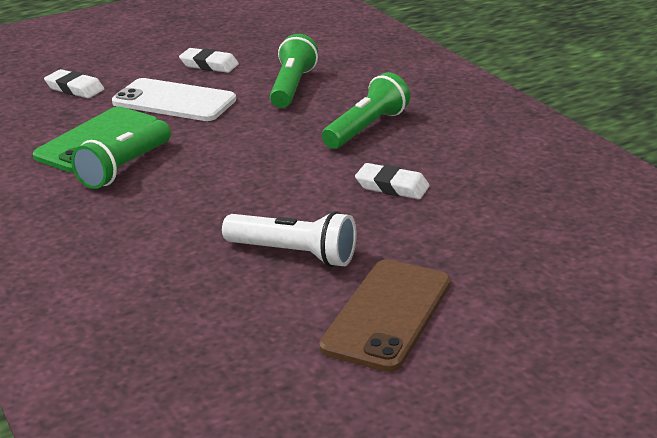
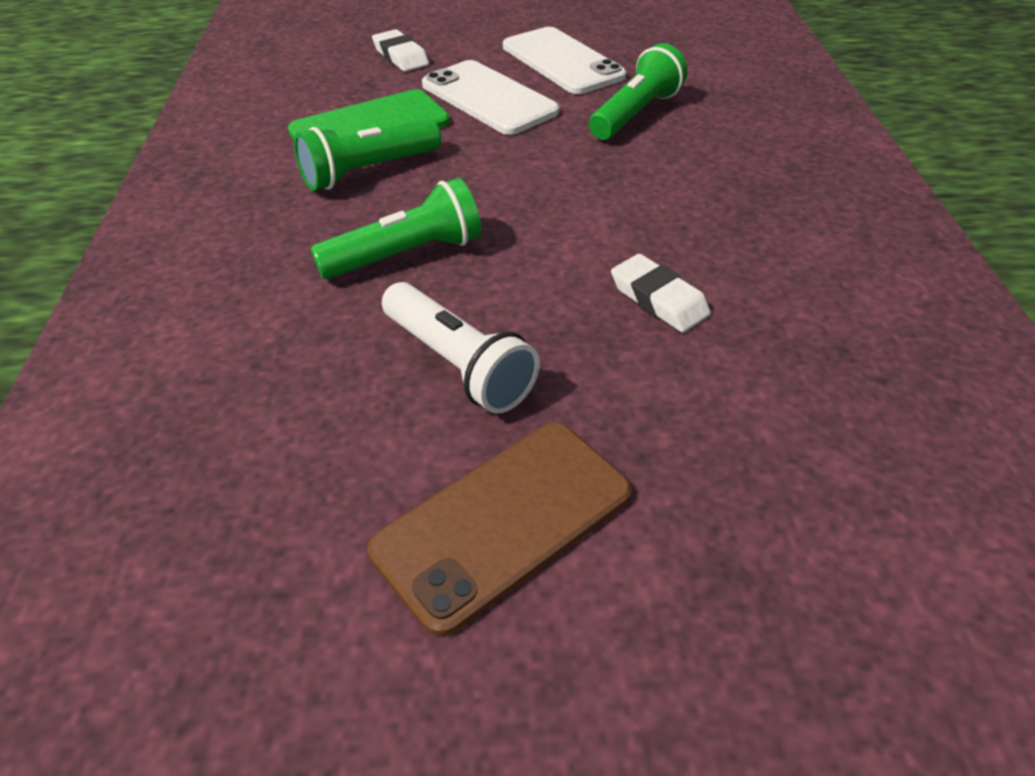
camera: 25 degrees right, 15 degrees up
white eraser [179,48,239,73] -> white phone [503,27,626,94]
green flashlight [322,72,410,149] -> green flashlight moved to [310,178,481,279]

